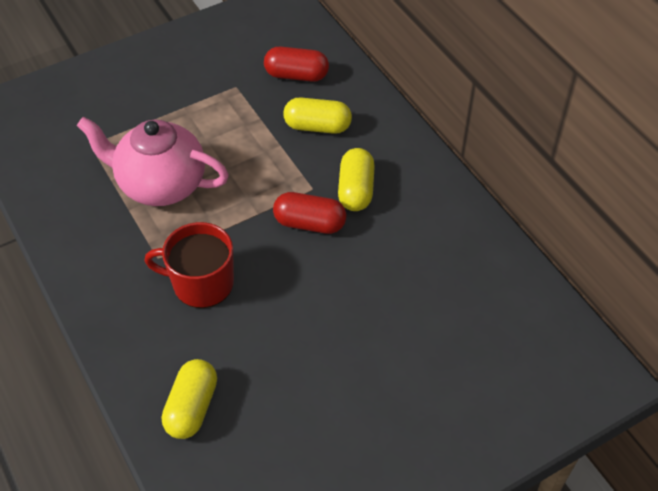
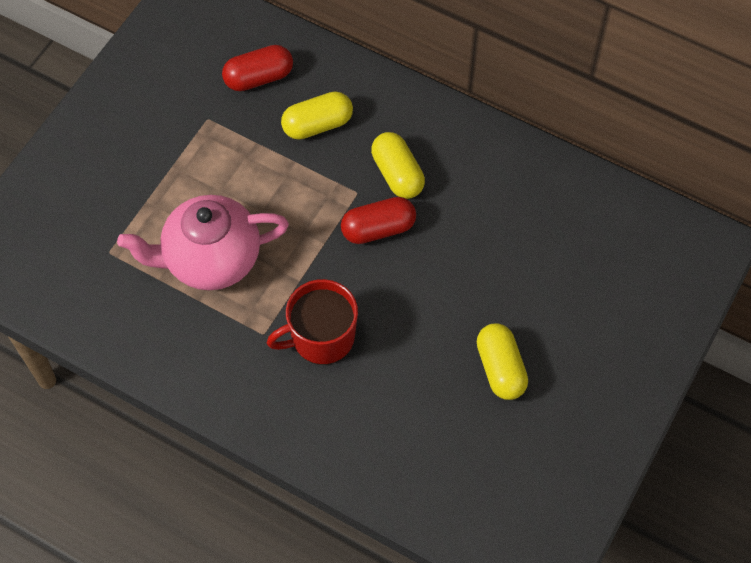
camera: 30 degrees left, 10 degrees up
yellow capsule [162,359,217,439] -> yellow capsule moved to [477,323,528,400]

